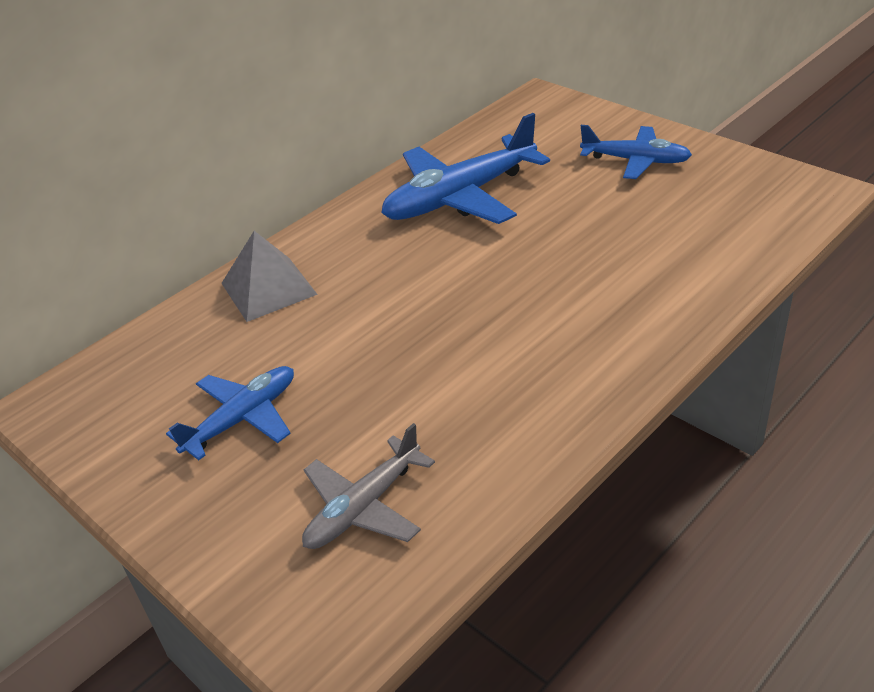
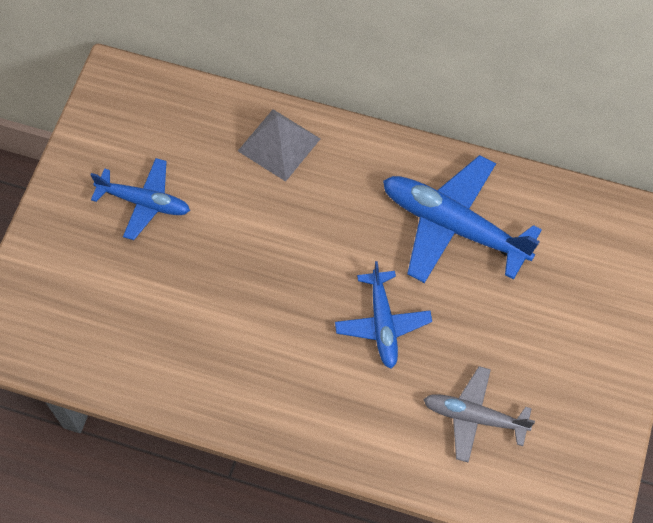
camera: 60 degrees right, 25 degrees up
grey plane [302,423,435,549] -> grey plane moved to [423,366,535,463]
blue plane [580,125,692,179] -> blue plane moved to [335,261,432,369]

